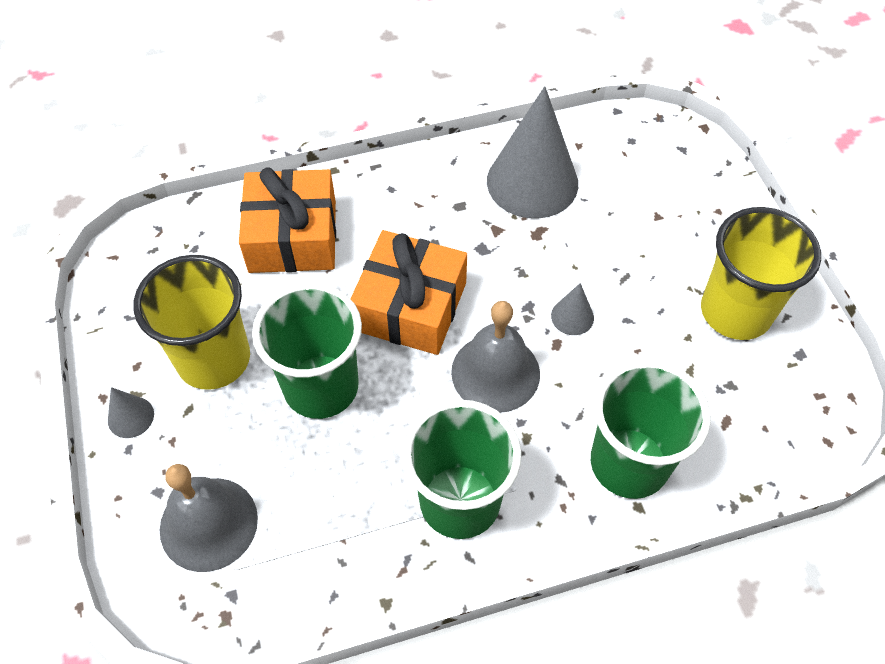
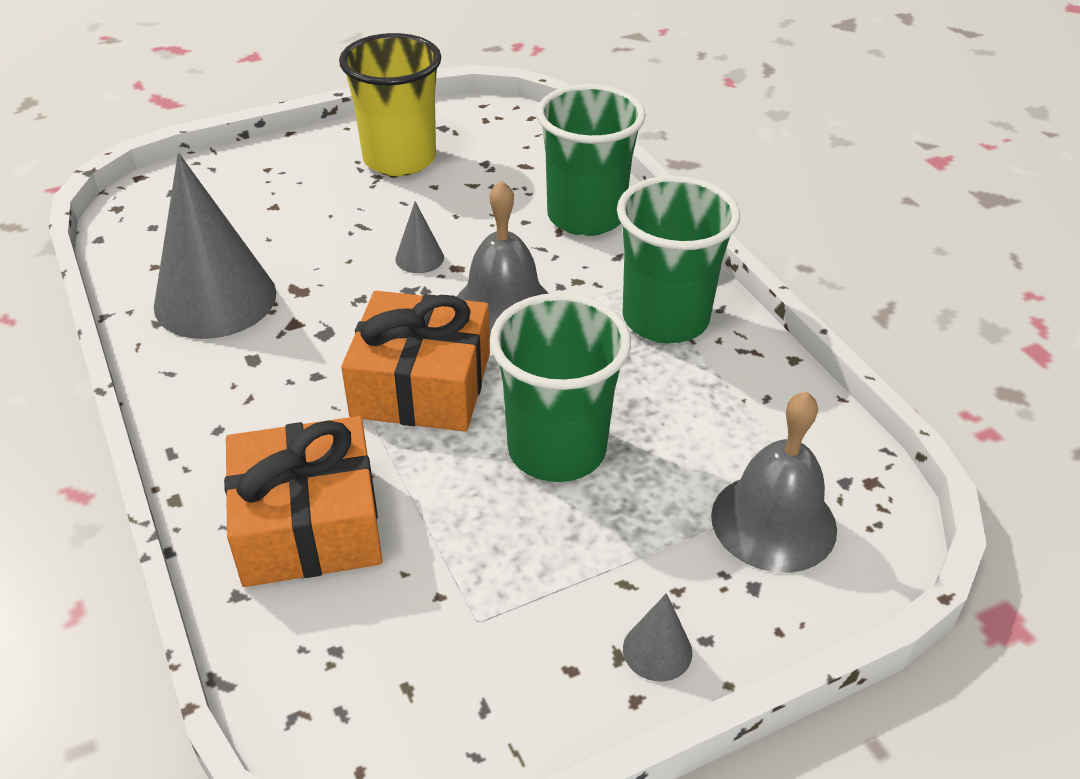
camera: 100 degrees left, 15 degrees down
yellow cup [133,255,250,390] -> none

